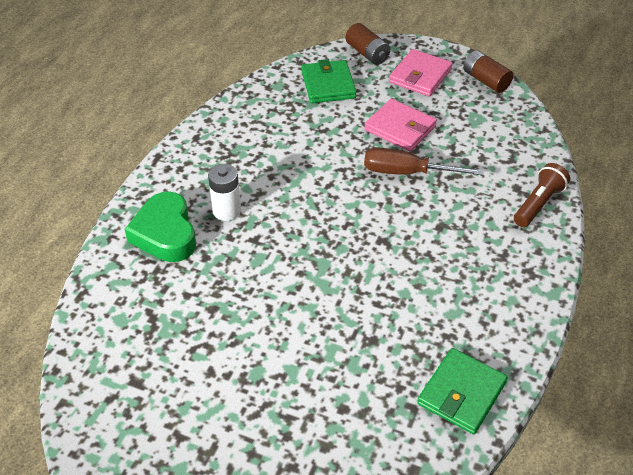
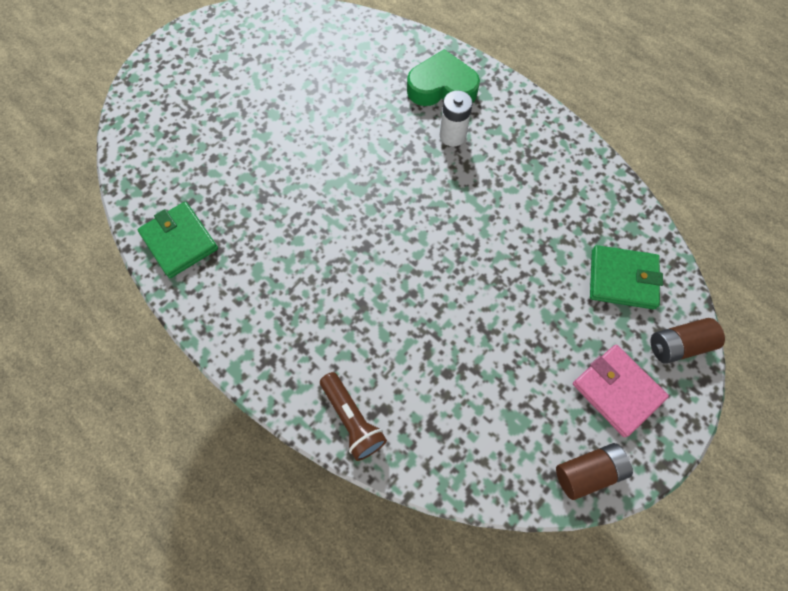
camera: 110 degrees right, 20 degrees up
pink wallet [364,99,437,151] -> none
brown screwdriver [364,147,484,175] -> none

